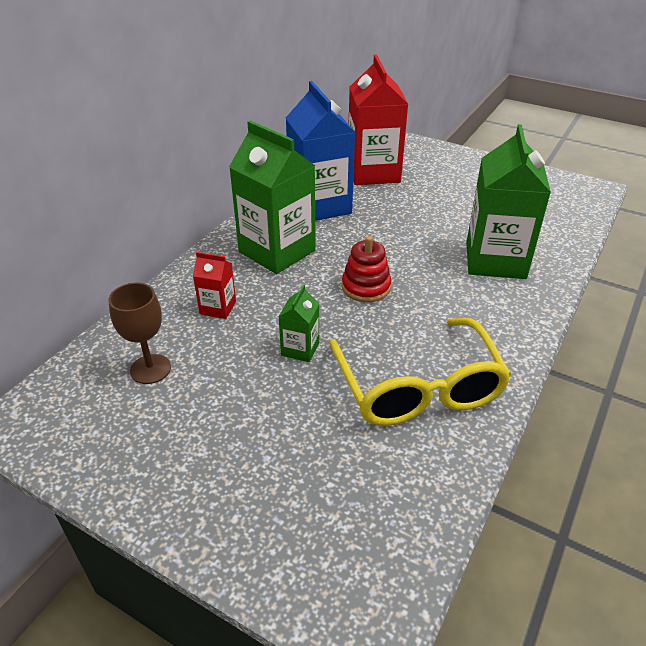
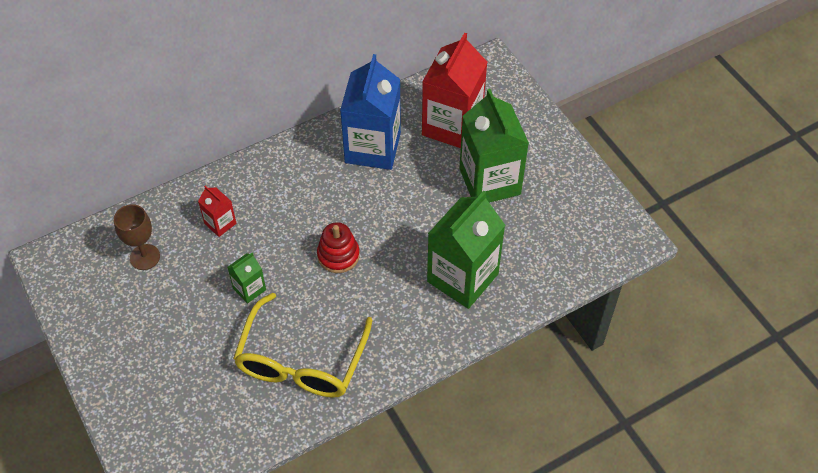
camera: 30 degrees right, 15 degrees up
green carton [229,121,316,274] -> green carton moved to [459,89,529,203]

